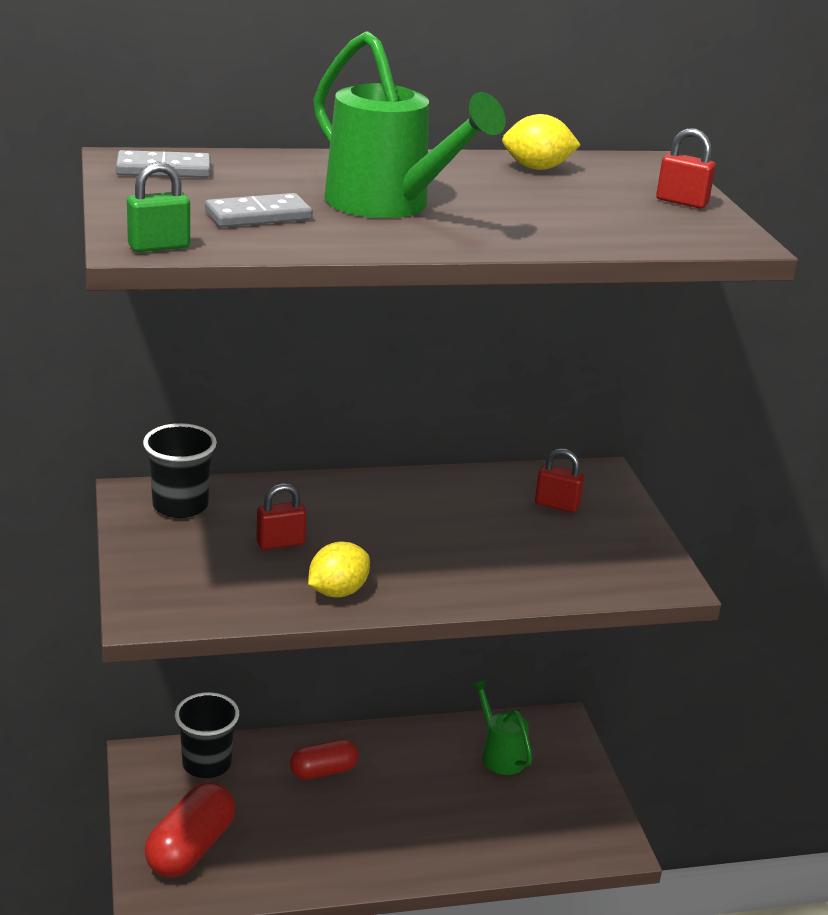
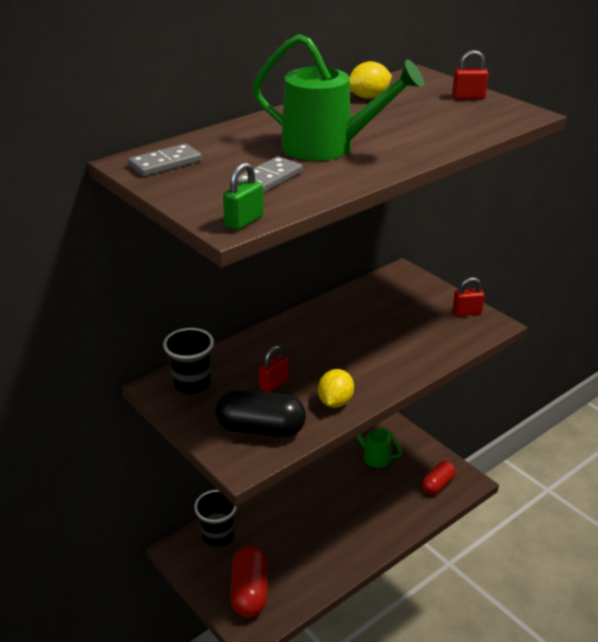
camera: 25 degrees left, 5 degrees up
red capsule [290,739,358,780] -> red capsule moved to [422,461,456,494]
red padlock [535,448,584,513] -> red padlock moved to [453,277,484,316]
none -> black capsule [215,390,306,437]

